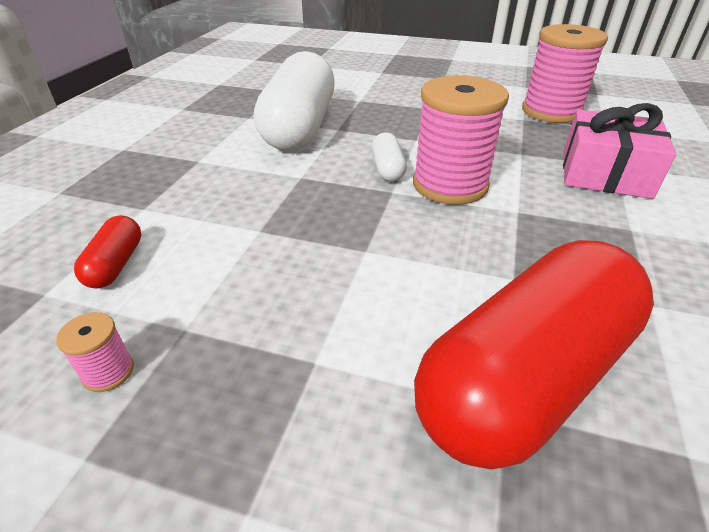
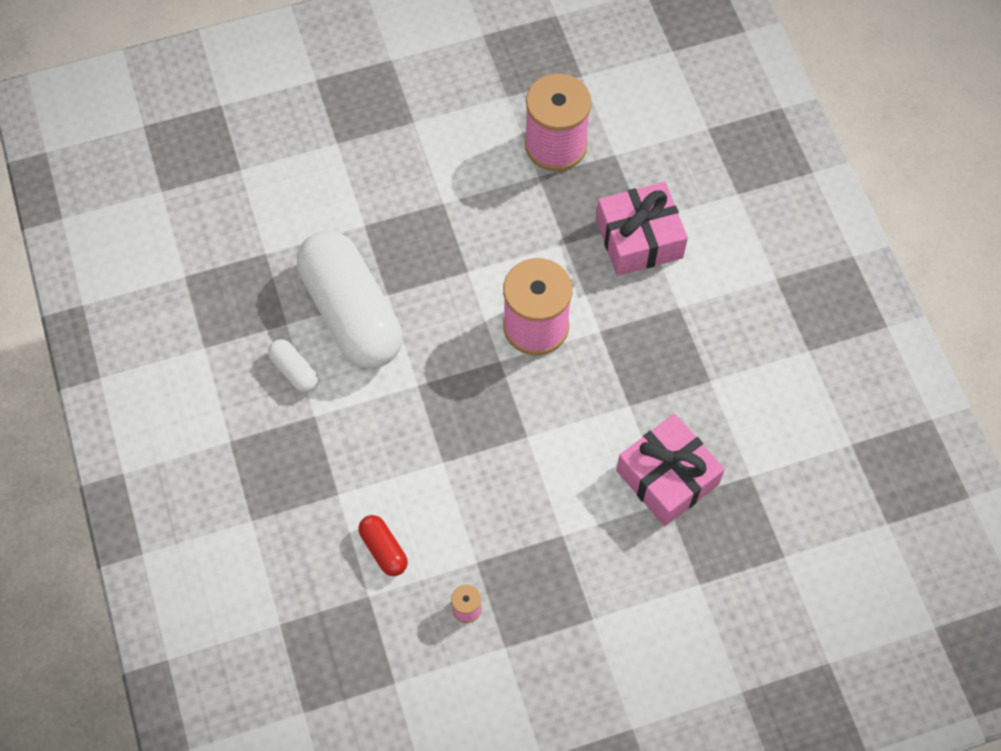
camera: 35 degrees left, 25 degrees up
white capsule [372,132,407,182] -> white capsule moved to [268,339,318,393]
red capsule [414,240,654,469] -> pink gift [616,414,725,526]

